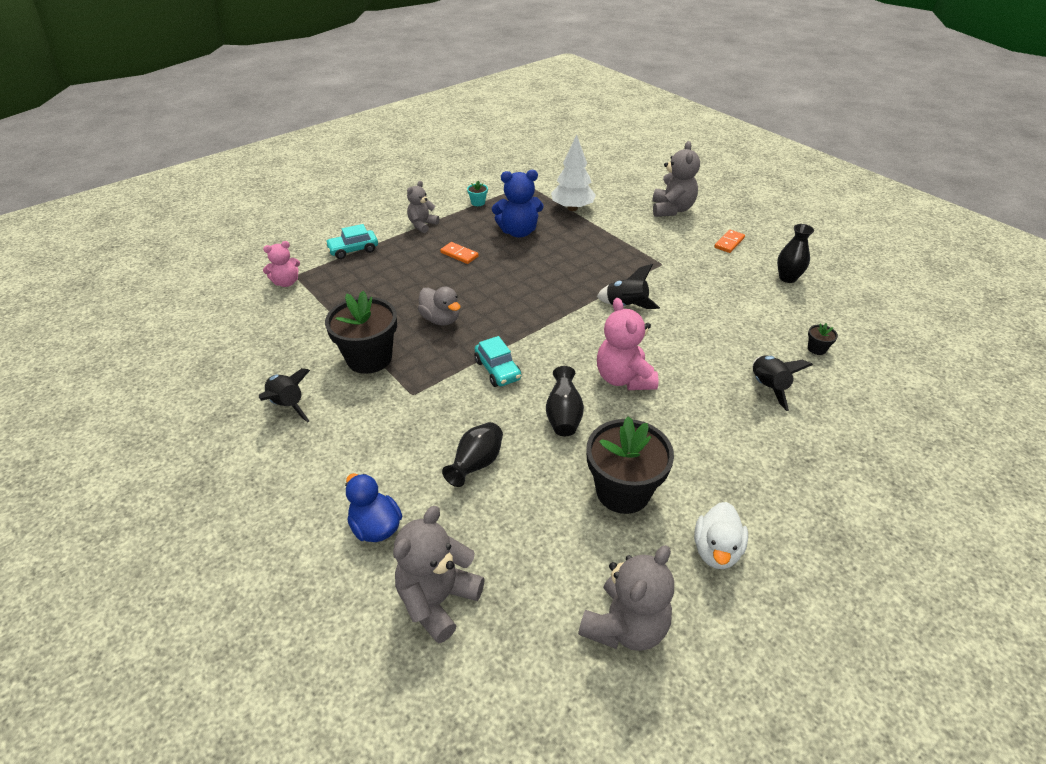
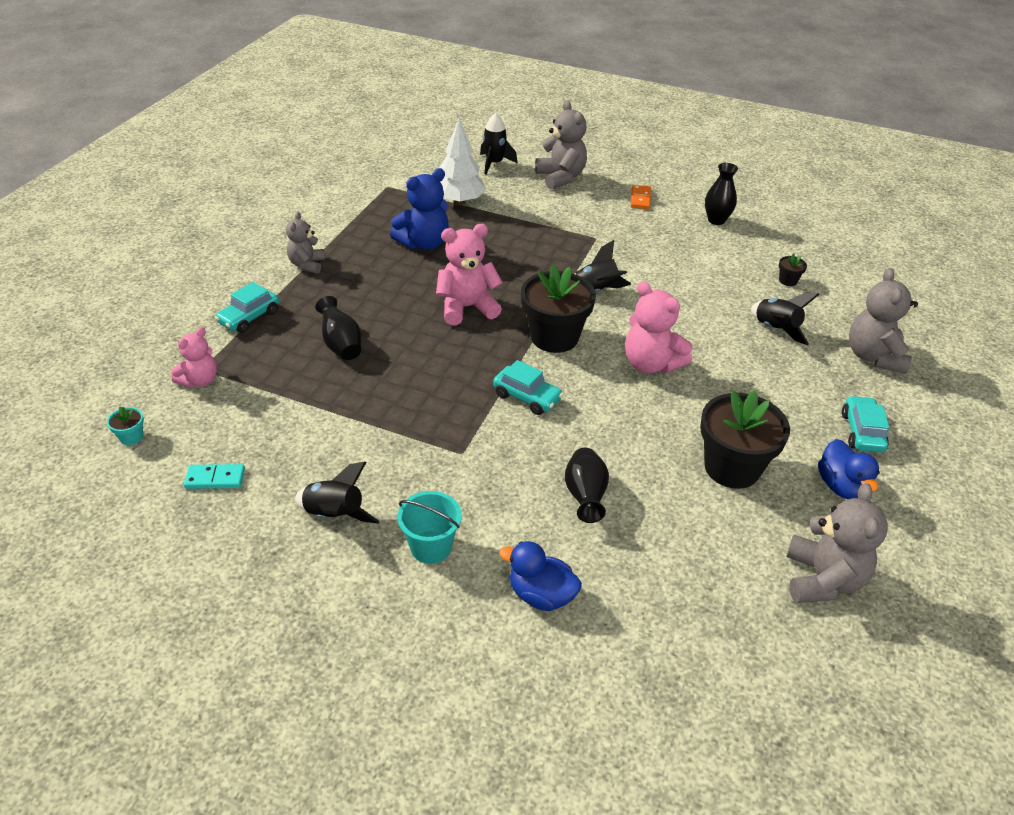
camera: 30 degrees left, 0 degrees up
black flower pot [325,291,397,374] -> black flower pot moved to [521,264,596,353]
grey teddy bear [393,506,485,643] -> grey teddy bear moved to [849,268,918,374]
grey duck [418,287,460,325] -> none
orange domino [440,242,479,264] -> none
turquoise flower pot [467,181,488,206] -> turquoise flower pot moved to [107,407,144,445]
black vase [546,366,584,436] -> black vase moved to [315,296,361,360]
white duck [694,502,748,569] -> blue duck [818,439,880,499]
none -> turquoise domino [184,464,245,489]
none -> turquoise bucket [397,491,462,564]
none -> pink teddy bear [436,224,503,325]
none -> black rocket [480,113,517,174]
none -> turquoise car [842,395,889,453]

